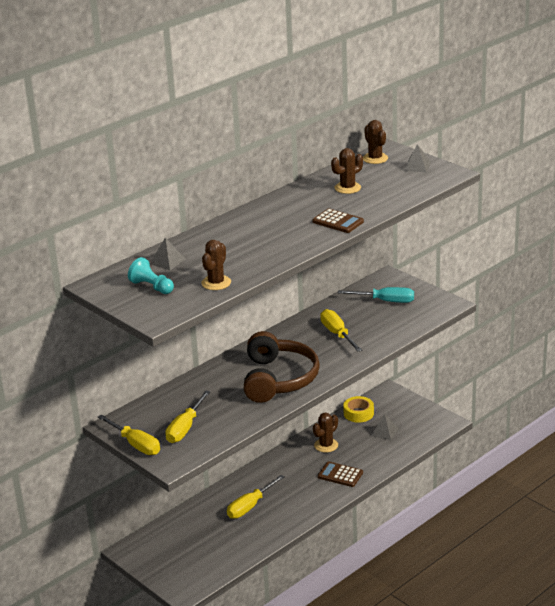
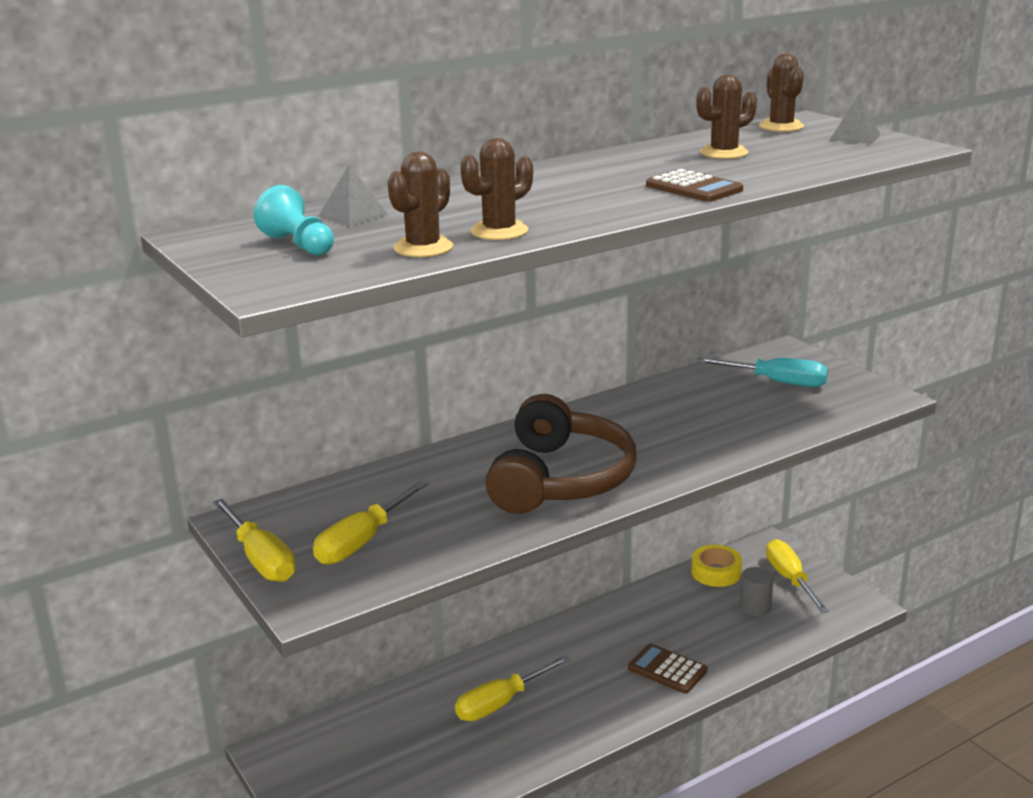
camera: 10 degrees right, 5 degrees down
brown cactus [313,413,338,453] -> brown cactus moved to [461,138,533,240]
yellow screwdriver [320,309,362,352] -> yellow screwdriver moved to [766,539,829,613]
grey pyramid [371,414,399,440] -> grey cylinder [739,567,774,616]

